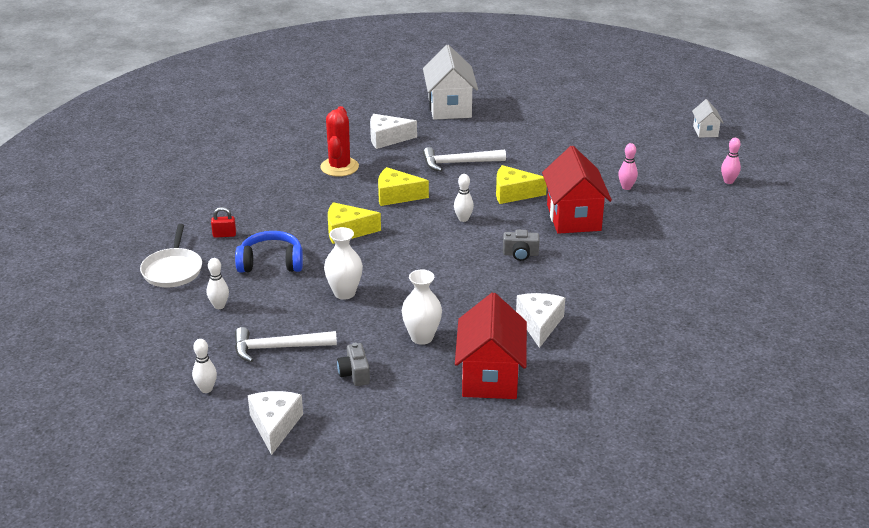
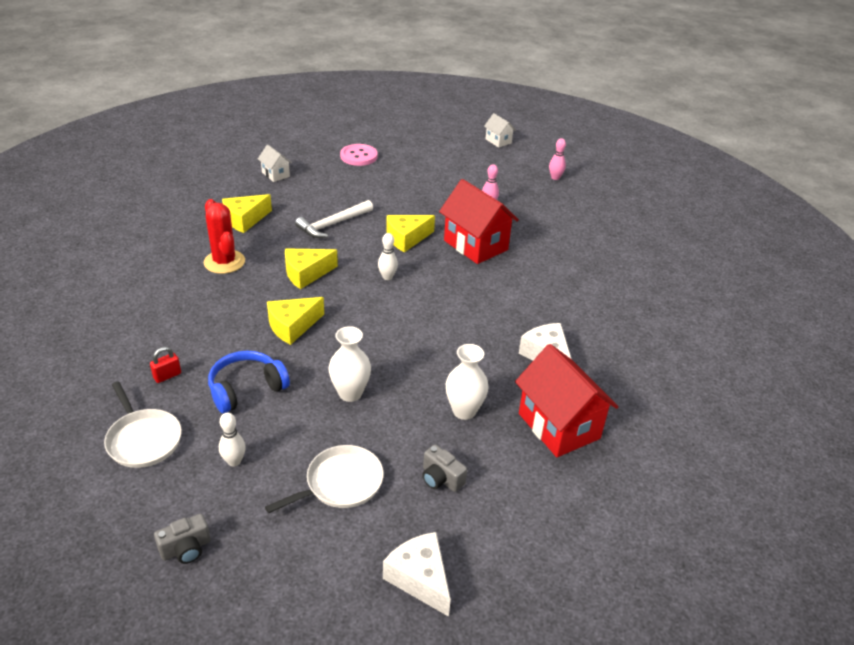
camera: 35 degrees left, 5 degrees up
white bowling pin [192,339,217,393] -> none
white hammer [235,327,337,362] -> white pan [265,445,384,513]
white cheese [370,114,417,149] -> yellow cheese [222,194,272,233]
white house [423,45,478,120] -> white house [258,145,292,182], size x0.50
grey camera [503,230,539,261] -> grey camera moved to [154,514,211,564]
none -> pink button [340,144,378,166]

